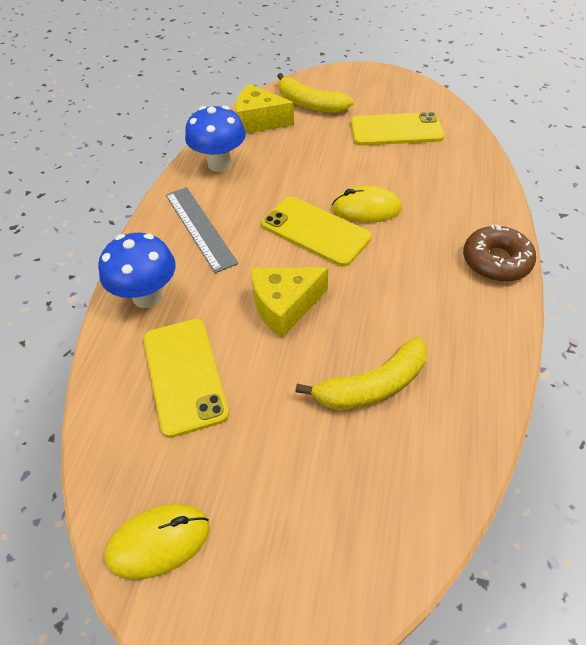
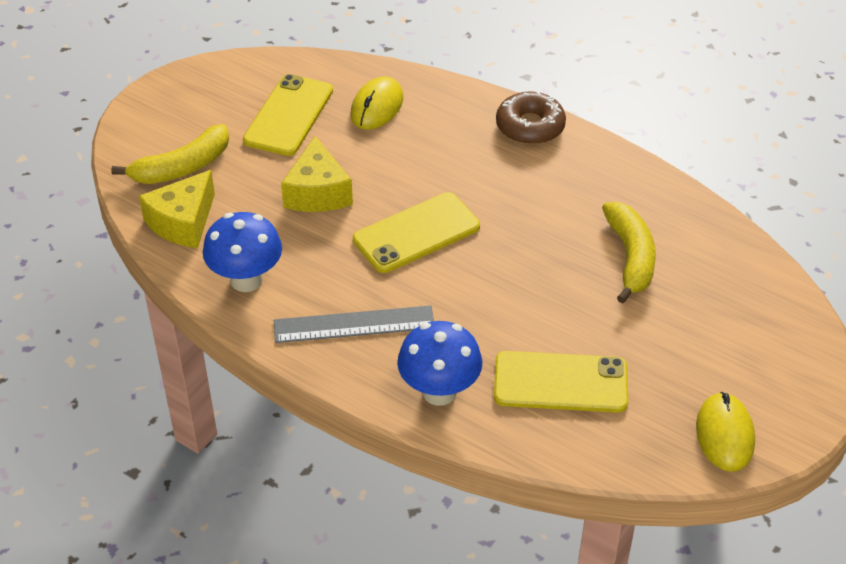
camera: 70 degrees left, 5 degrees down
yellow cheese [251,267,328,338] -> yellow cheese moved to [281,136,353,212]
yellow mouse [332,186,402,223] -> yellow mouse moved to [351,77,403,130]

